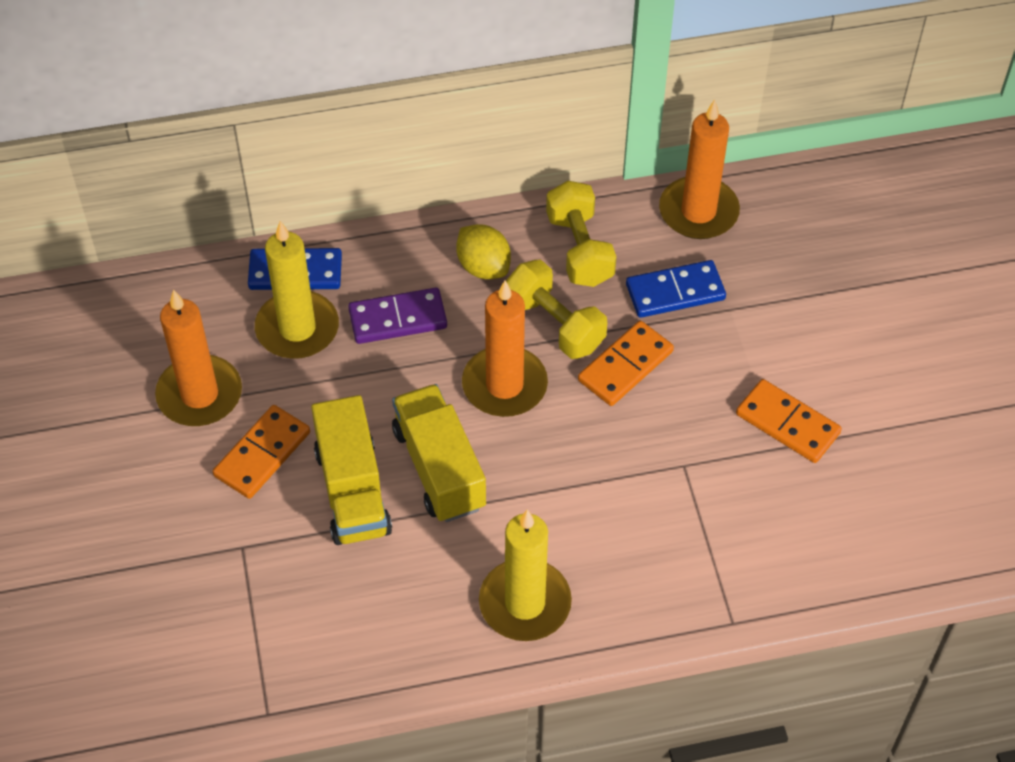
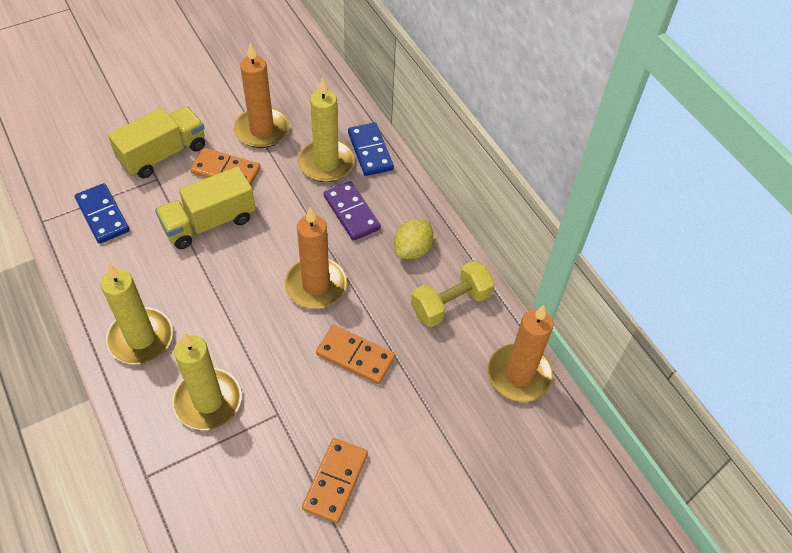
camera: 70 degrees right, 0 degrees up
yellow truck [392,384,486,522] -> yellow truck moved to [108,106,205,178]
yellow dumbbell [506,260,607,359] -> none
blue domino [626,260,726,318] -> blue domino moved to [75,183,130,244]
none -> yellow candle [173,332,242,430]

